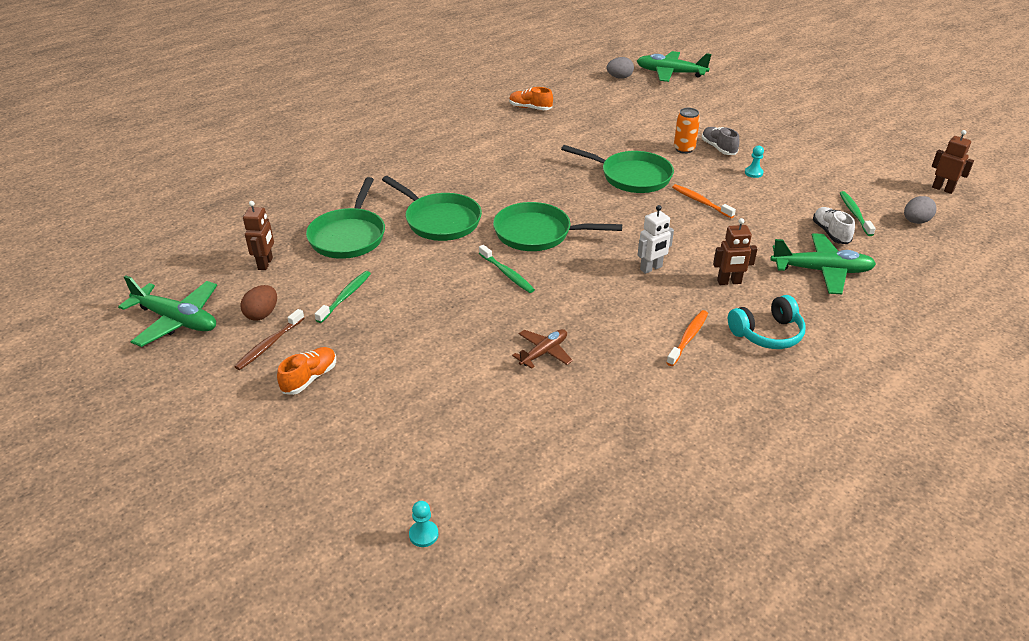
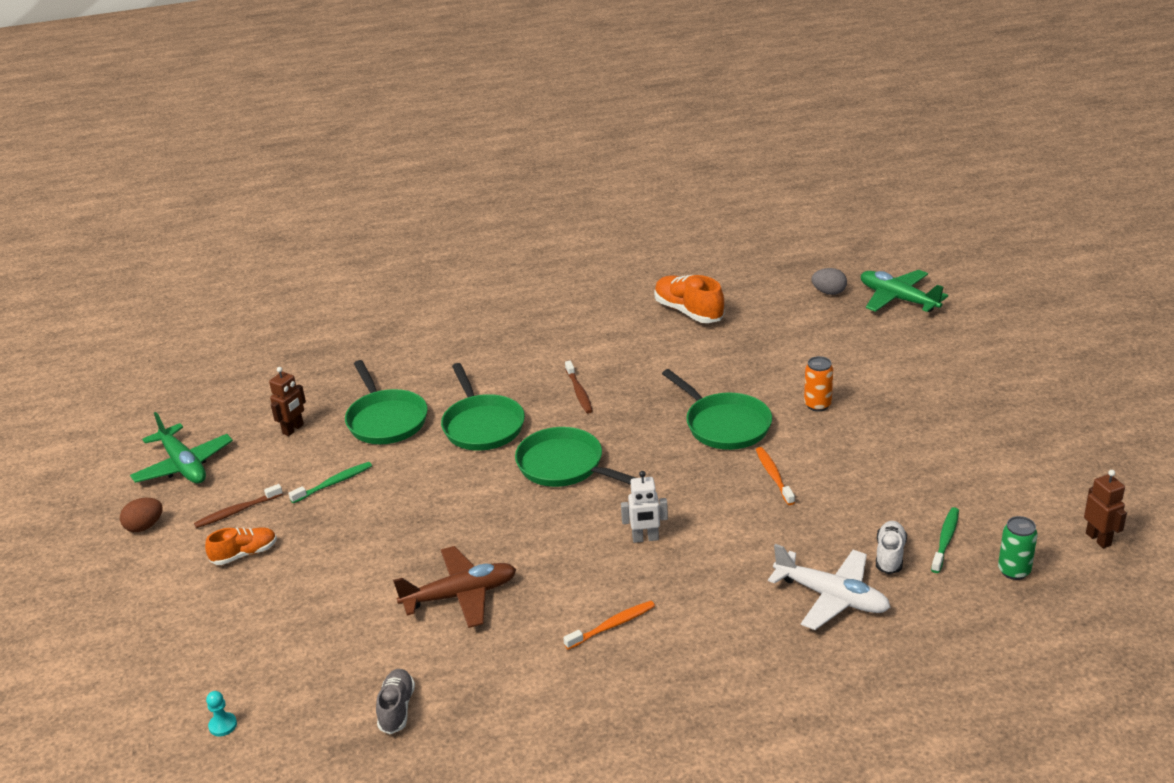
camera: 30 degrees right, 5 degrees down
brown egg [240,285,277,321] -> brown egg moved to [120,498,163,532]
green pan [306,177,385,259] -> green pan turned 60 degrees counterclockwise [345,360,428,444]
green toothbrush [479,245,535,293] -> none
orange shoe [509,87,553,110] -> orange shoe [654,275,724,323], size x1.60
brown plane [512,329,573,369] -> brown plane [393,546,516,628], size x1.69
grey shoe [702,127,740,155] -> grey shoe moved to [376,669,415,734]
brown robot [713,218,757,285] -> none
turquoise headphones [728,295,806,349] -> none
turquoise pawn [745,146,764,178] -> none
green plane [771,233,876,294] -> white plane [768,544,891,630]
grey egg [904,196,937,224] -> green can [998,516,1037,580]
none -> brown toothbrush [565,360,593,414]

